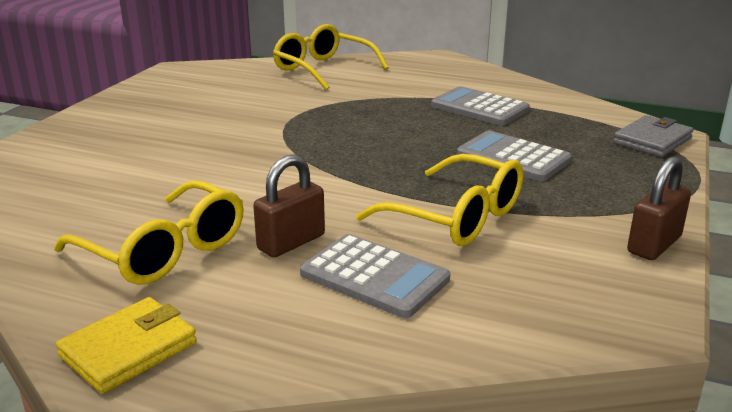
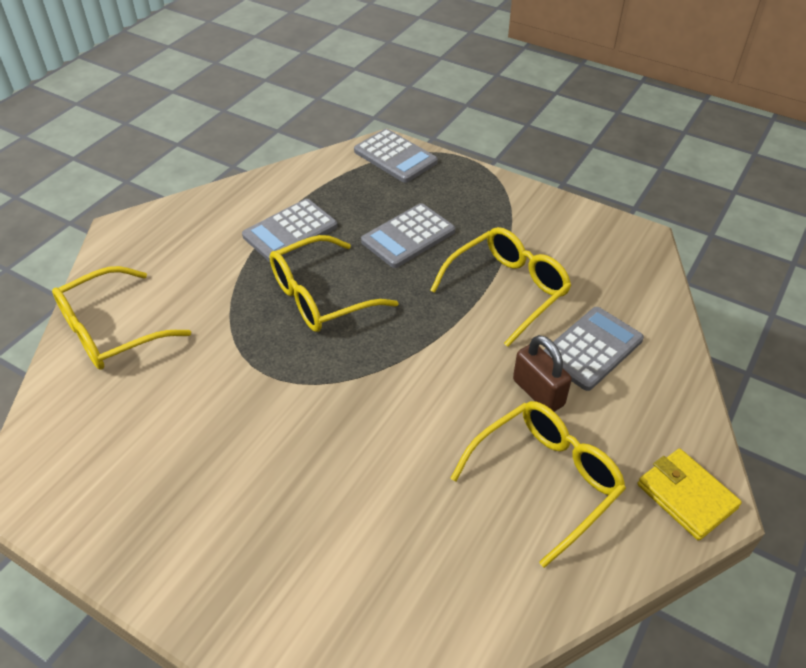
camera: 80 degrees left, 20 degrees up
grey wallet [613,115,694,157] -> grey calculator [354,129,438,183]
brown padlock [627,156,691,260] -> none
none -> yellow glasses [270,235,399,332]

